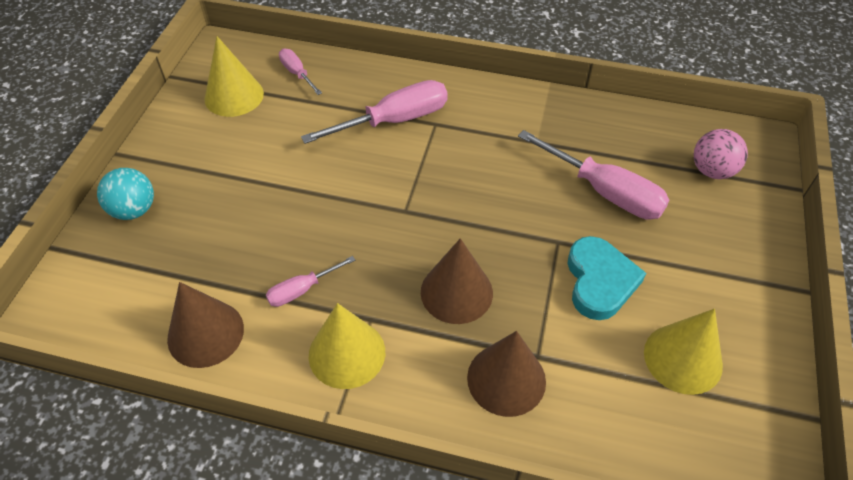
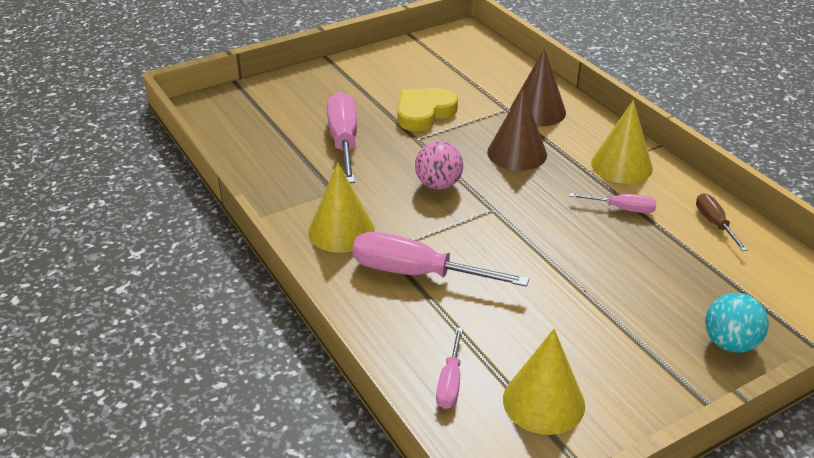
camera: 135 degrees left, 15 degrees down
brown cone [167,282,244,368] -> brown screwdriver [696,193,748,251]
turquoise heart [567,236,646,320] -> yellow heart [397,88,458,131]
yellow cone [644,309,723,395] -> yellow cone moved to [308,162,375,253]
pink ball [694,129,748,179] -> pink ball moved to [415,141,463,190]

